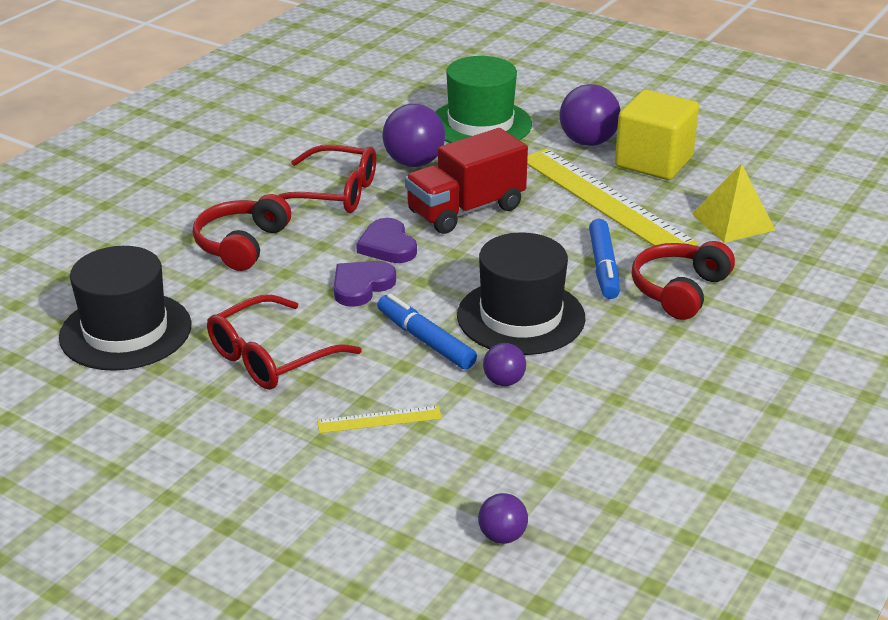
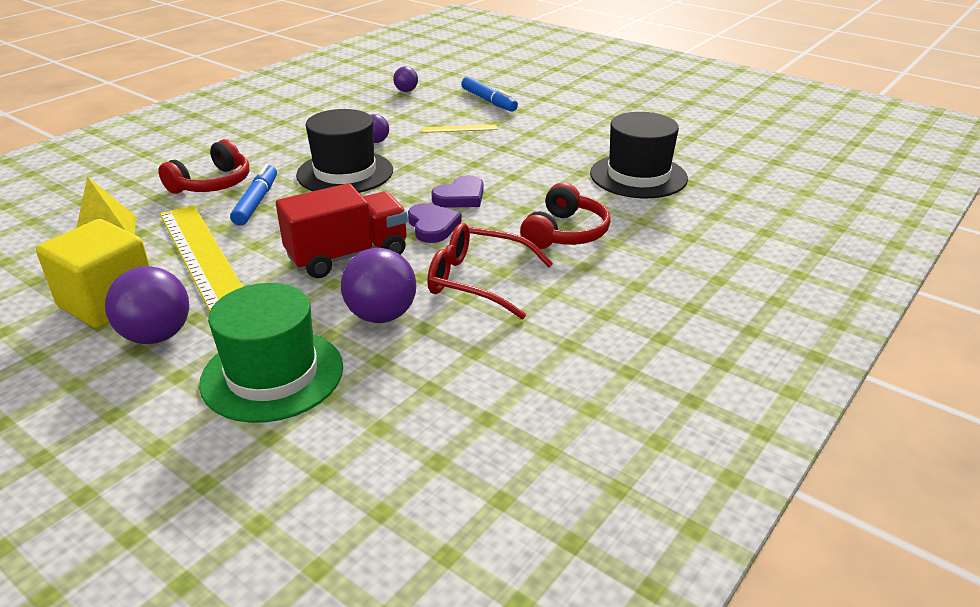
camera: 175 degrees left, 0 degrees up
red glasses [207,295,362,390] -> none
blue marker [377,294,477,369] -> blue marker moved to [461,77,518,112]

